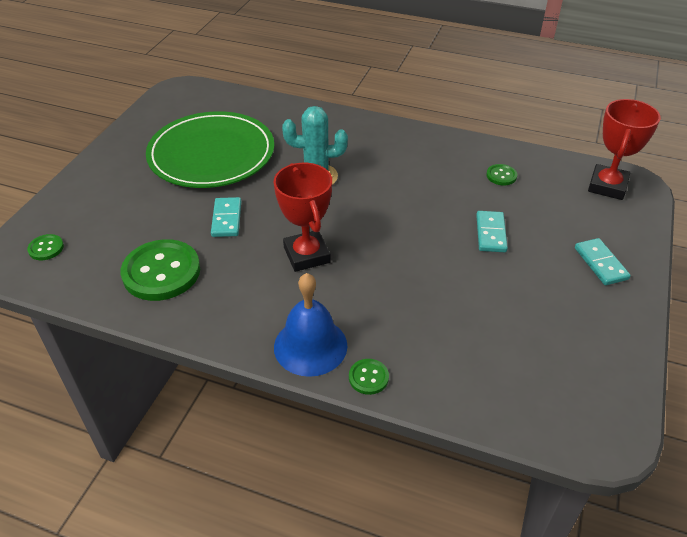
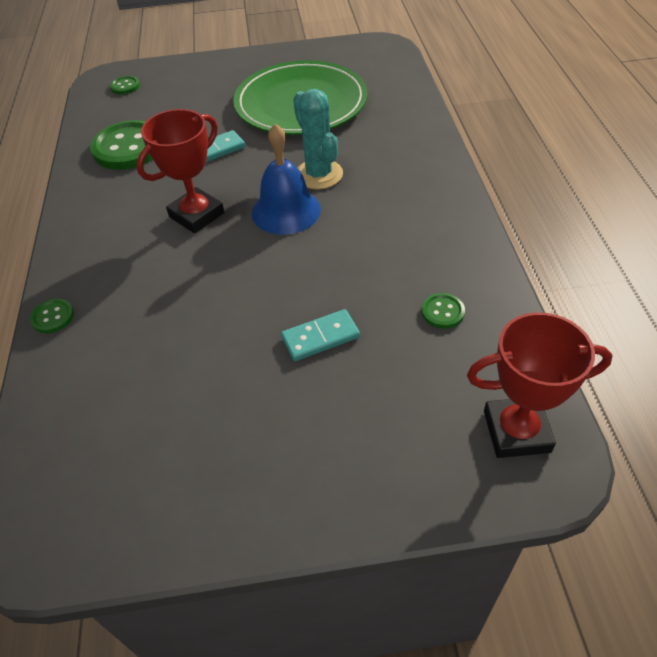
camera: 65 degrees right, 5 degrees up
blue bell [274,273,348,377] -> blue bell moved to [252,124,321,235]
turquoise domino [575,238,631,285] -> none

